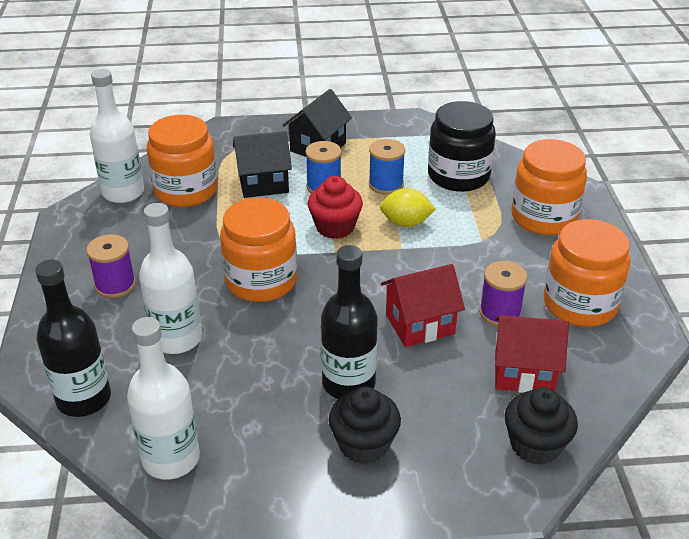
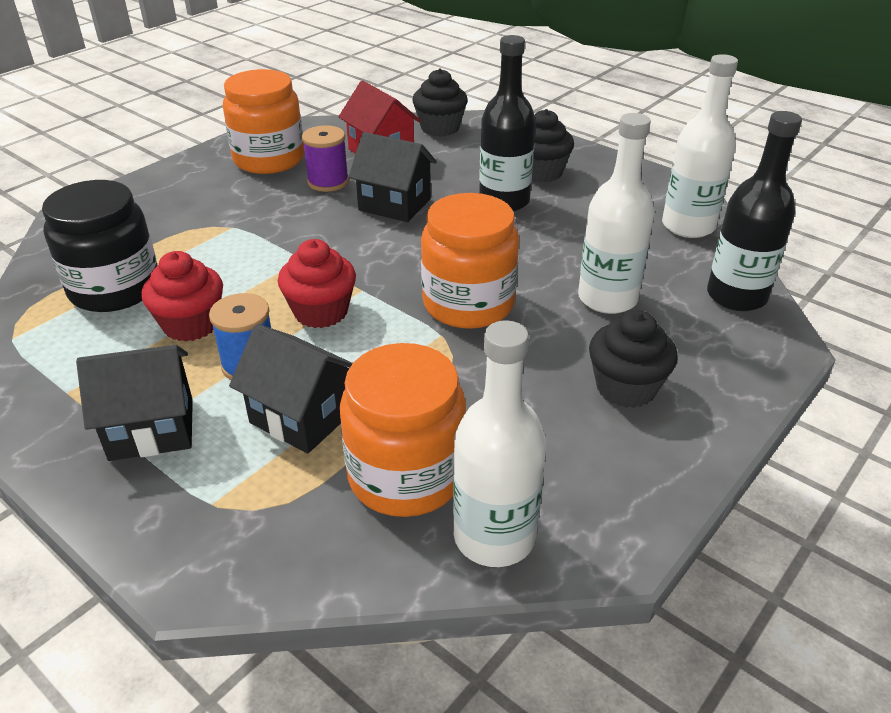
camera: 135 degrees left, 0 degrees up
purple spool [86,234,136,298] -> black cupcake [589,310,678,408]
blue spool [369,139,405,195] -> red cupcake [141,251,223,342]
yellow lemon [380,188,436,227] -> none
red house [381,264,465,347] -> black house [349,132,437,222]
orange jar [511,139,587,235] -> none

